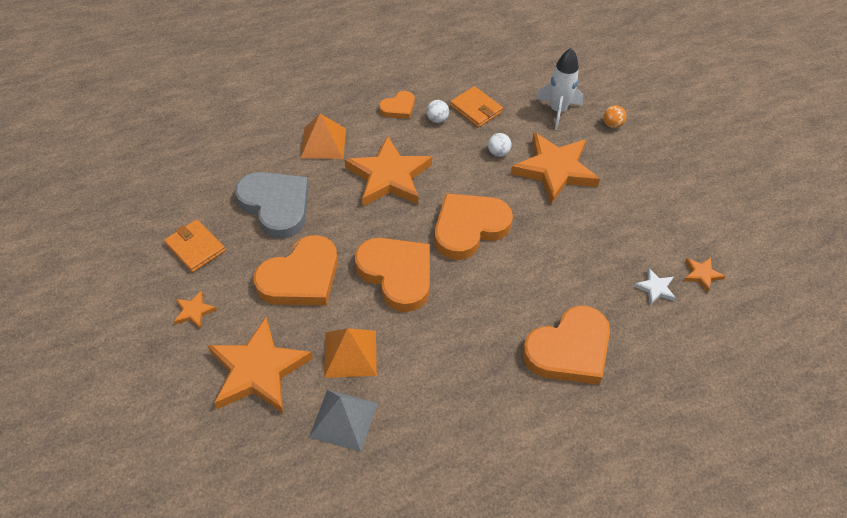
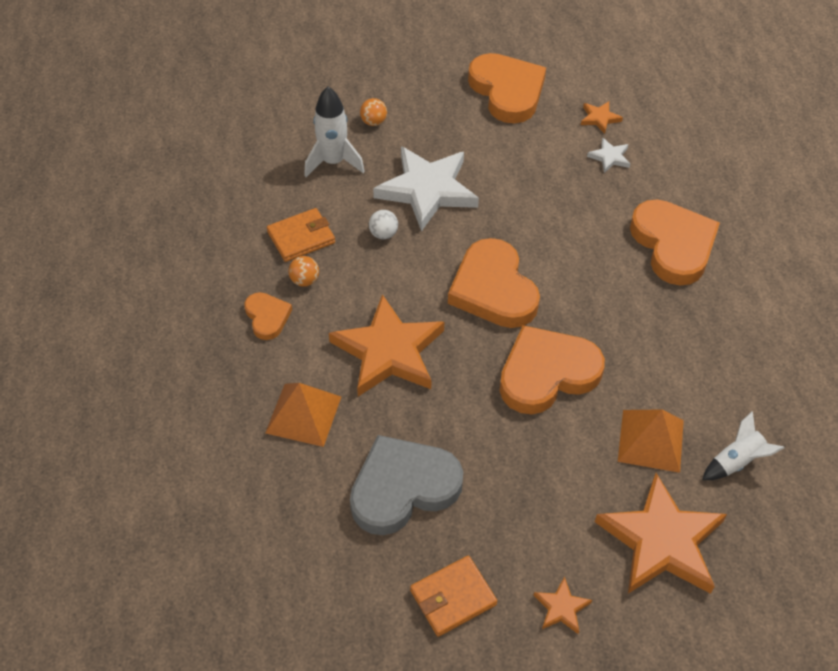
camera: 75 degrees left, 0 degrees up
orange heart [254,235,338,306] -> orange heart moved to [468,53,546,123]
grey pyramid [309,390,378,452] -> white rocket [702,411,784,480]
white ball [427,100,449,123] -> orange ball [288,256,319,287]
orange star [511,132,600,204] -> white star [373,146,479,231]

